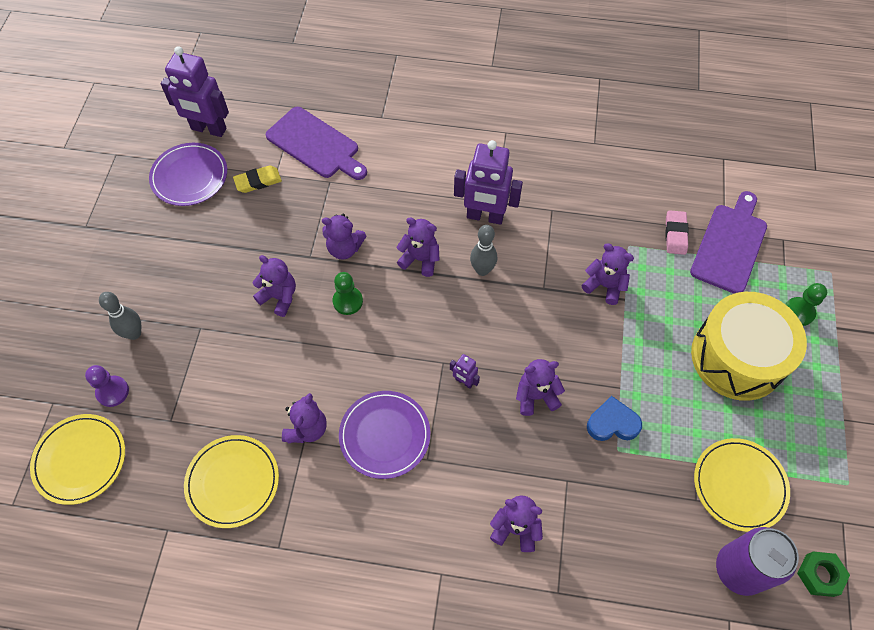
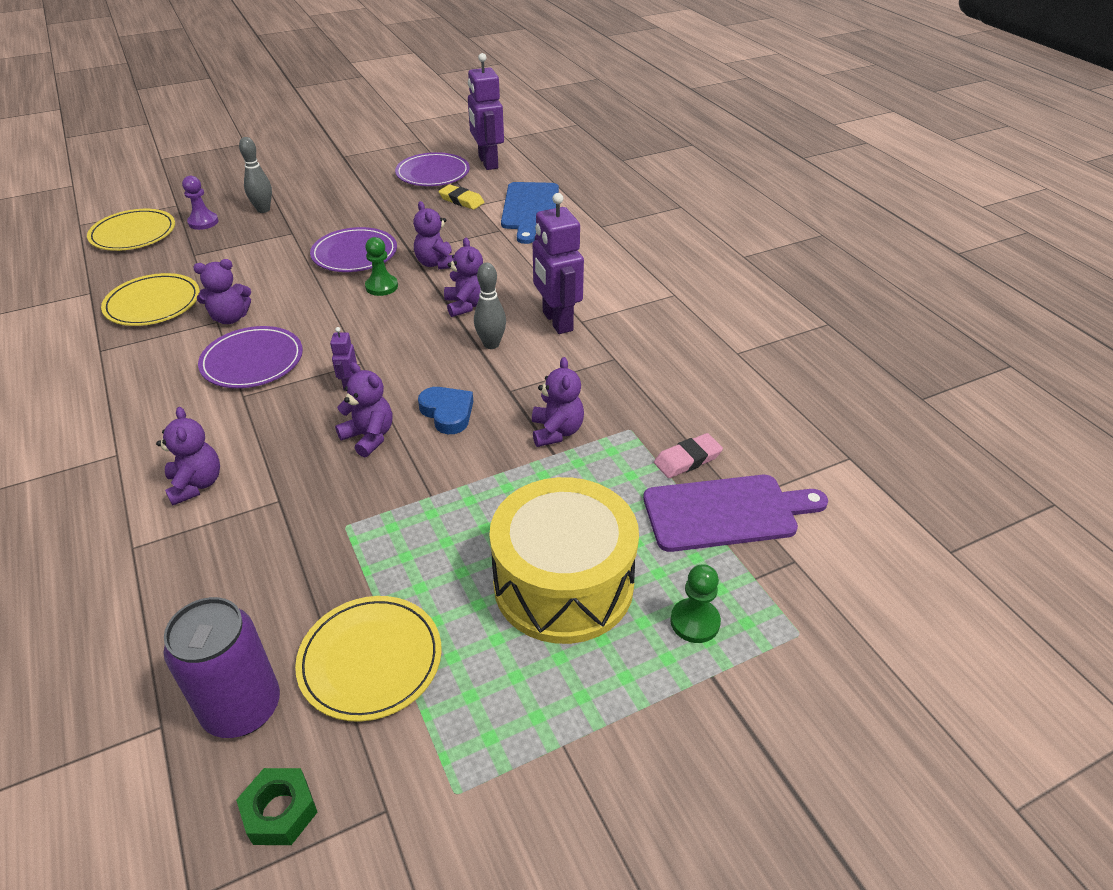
camera: 55 degrees right, 20 degrees down
purple teddy bear [253,255,296,317] -> purple plate [310,227,397,272]
purple cutting board [266,107,367,180] -> blue cutting board [501,182,559,244]
blue heart [587,396,642,441] -> blue heart moved to [418,387,473,434]

